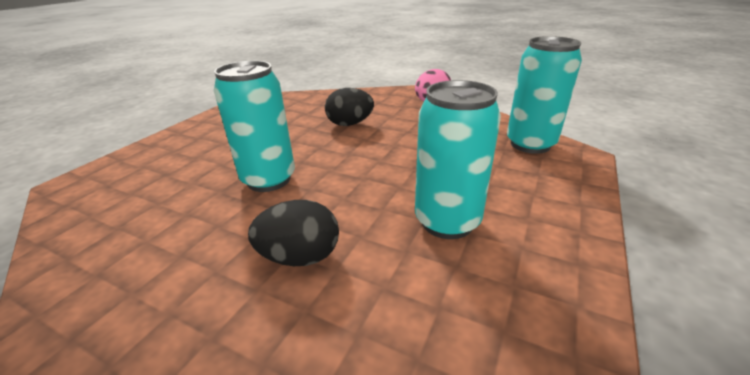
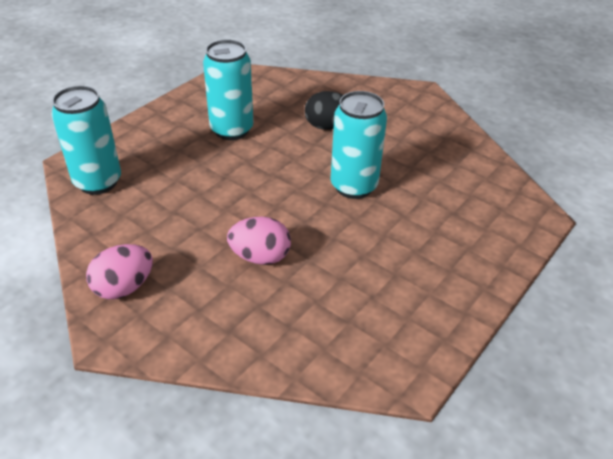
camera: 170 degrees left, 10 degrees up
black egg [325,88,374,126] -> pink egg [227,217,291,265]

